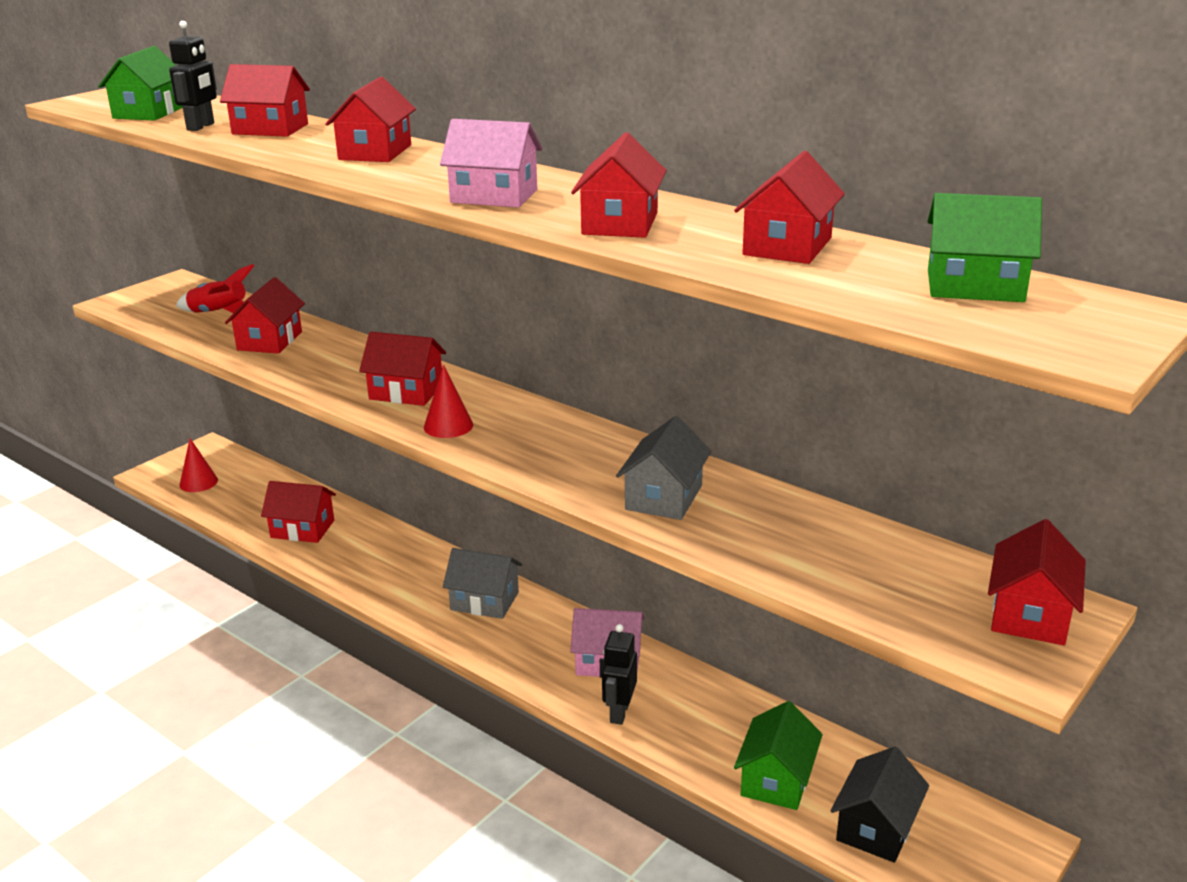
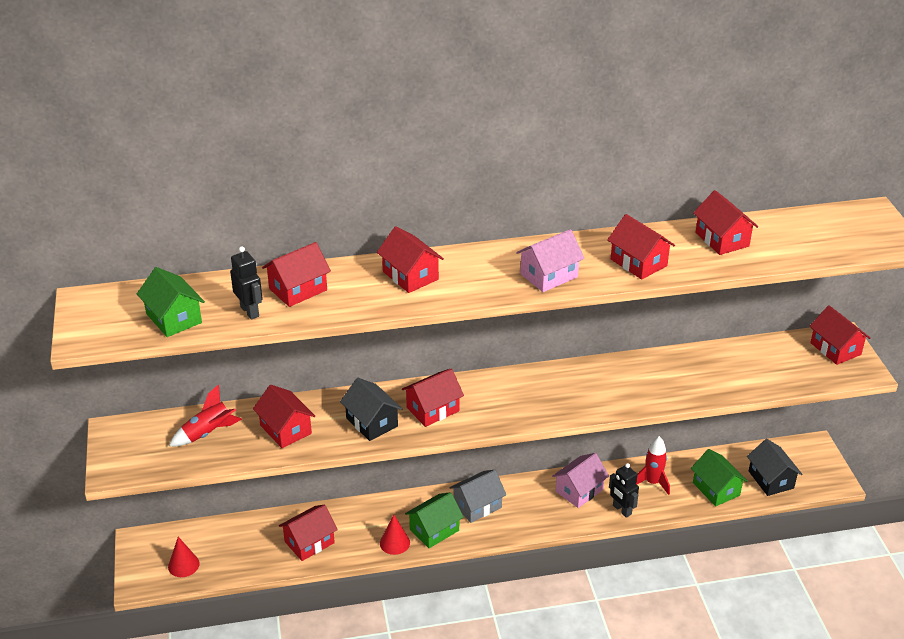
camera: 50 degrees left, 10 degrees up
red cone [424,365,473,438] -> red cone moved to [380,515,410,555]
grey house [616,416,711,520] -> none
green house [927,193,1042,302] -> green house moved to [405,492,464,548]
none -> black house [340,378,402,441]
none -> red rocket [636,436,670,495]

